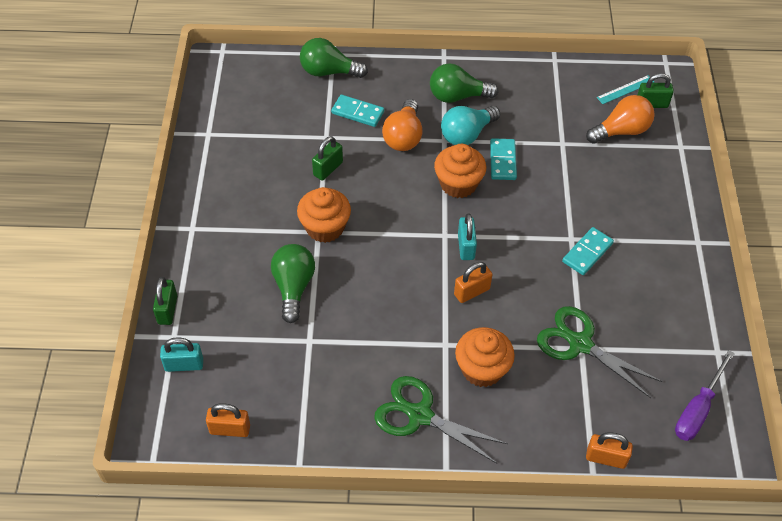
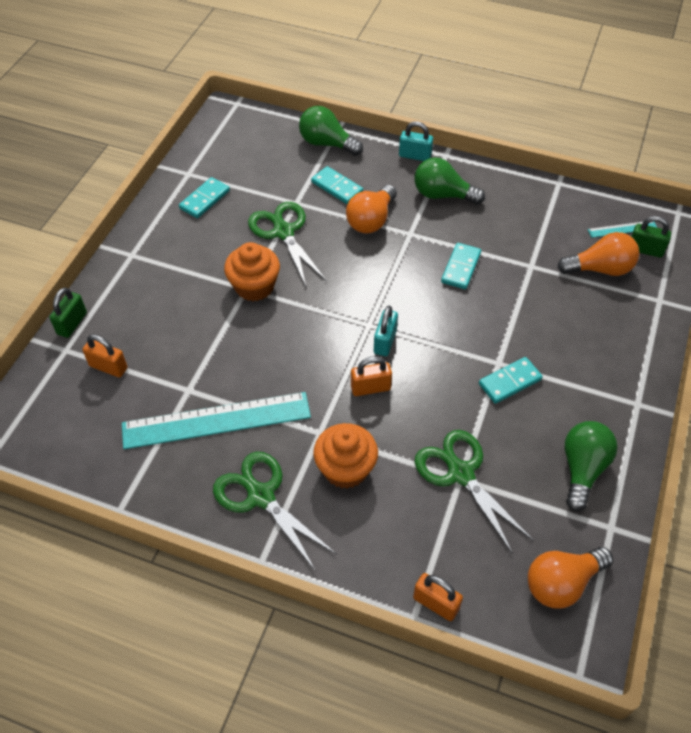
camera: 20 degrees right, 0 degrees up
turquoise padlock [160,337,203,372] -> turquoise padlock moved to [399,121,433,161]
orange padlock [206,403,250,437] -> orange padlock moved to [82,334,128,377]
green light bulb [271,244,315,323] -> green light bulb moved to [565,421,618,512]
green padlock [312,136,343,180] -> green scissors [248,202,327,286]
orange cupcake [434,144,486,198] -> none
turquoise light bulb [441,106,500,145] -> none
purple screwdriver [675,350,735,441] -> orange light bulb [528,547,613,609]
none -> turquoise ruler [122,392,311,449]
none -> turquoise domino [179,177,230,218]

